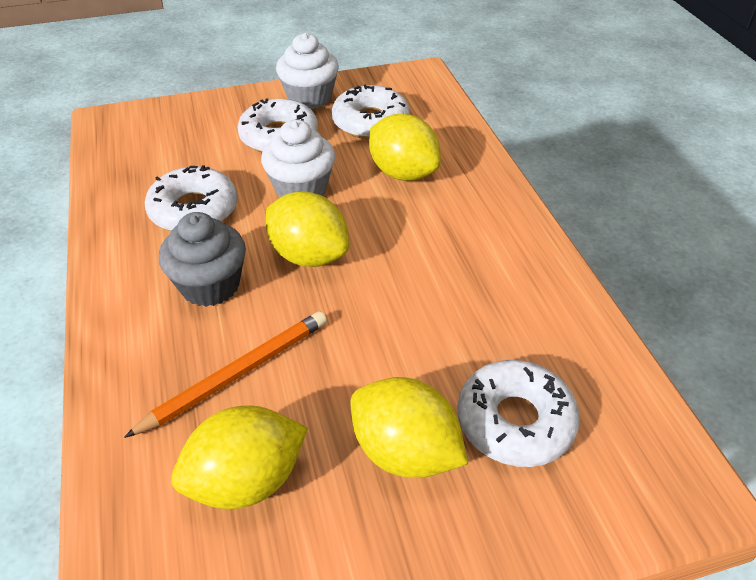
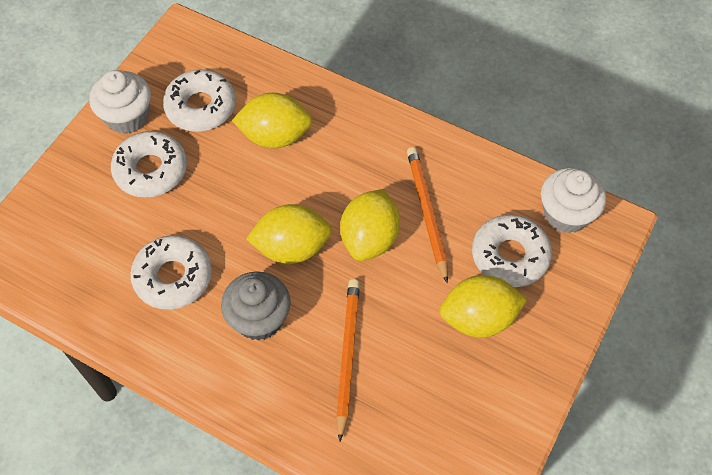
camera: 45 degrees left, 15 degrees up
yellow lemon [171,405,308,509] -> yellow lemon moved to [340,189,400,261]
white cupcake [261,120,335,198] -> white cupcake moved to [541,168,606,233]
none -> orange pencil [407,147,448,283]

